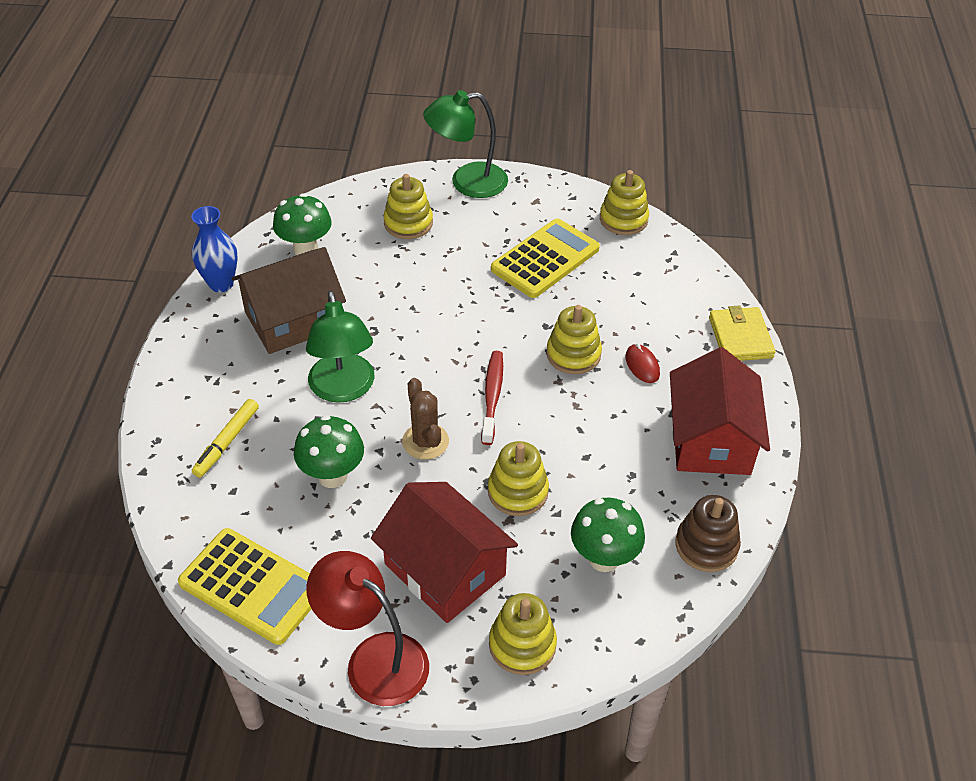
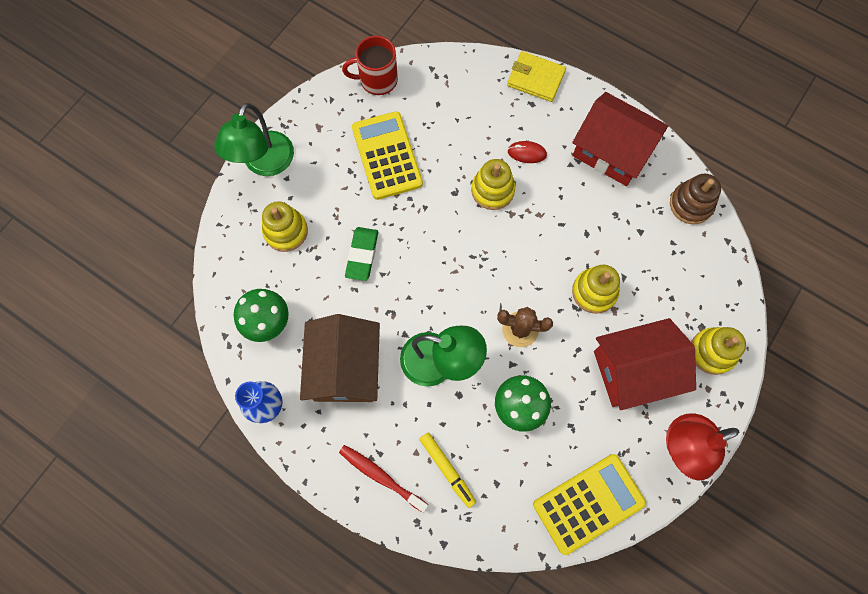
camera: 60 degrees left, 25 degrees up
red toothbrush [481,351,503,445] -> red toothbrush moved to [339,445,428,512]
green mushroom [571,497,645,572] -> none
yellow stacking toy [600,170,649,235] -> red mug [342,36,398,95]
none -> green eraser [345,227,378,281]

